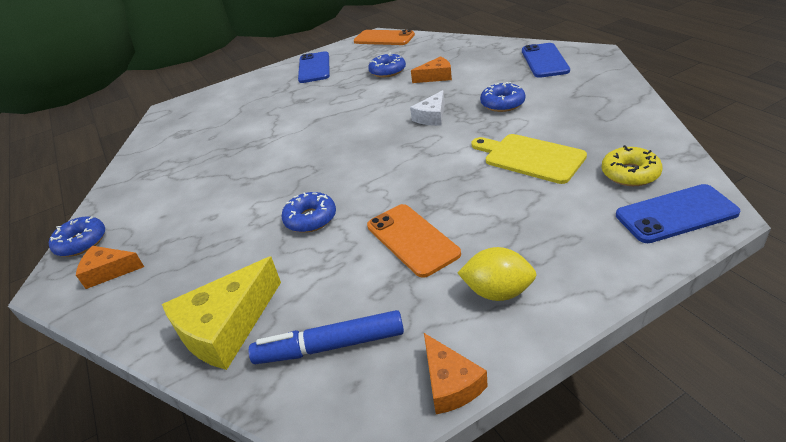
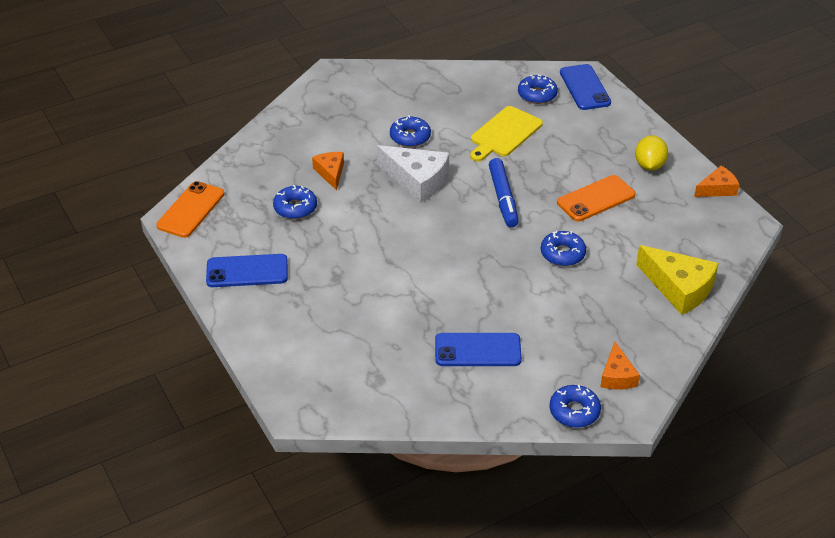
camera: 95 degrees left, 5 degrees up
blue marker [248,310,404,364] -> blue marker moved to [489,158,519,228]
white cheese [410,90,445,126] -> white cheese [377,145,449,203], size x1.71
blue phone [522,43,570,78] -> blue phone moved to [435,333,522,366]
yellow donut [601,145,663,186] -> blue donut [518,75,558,104]

